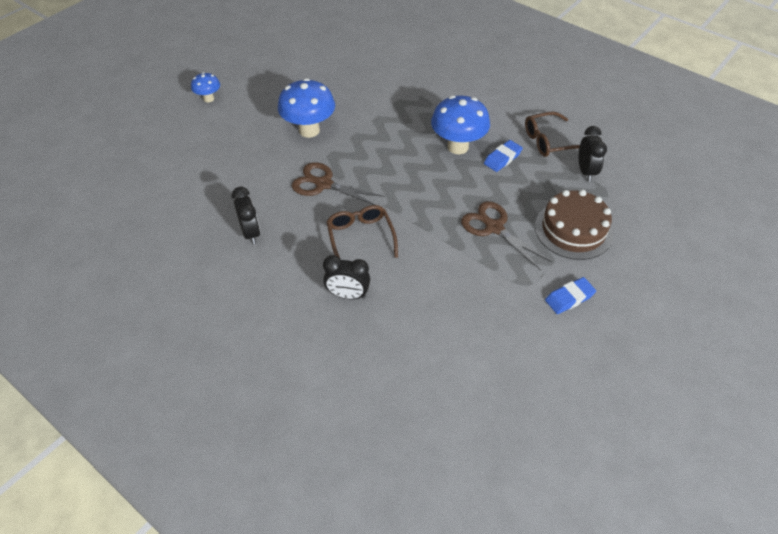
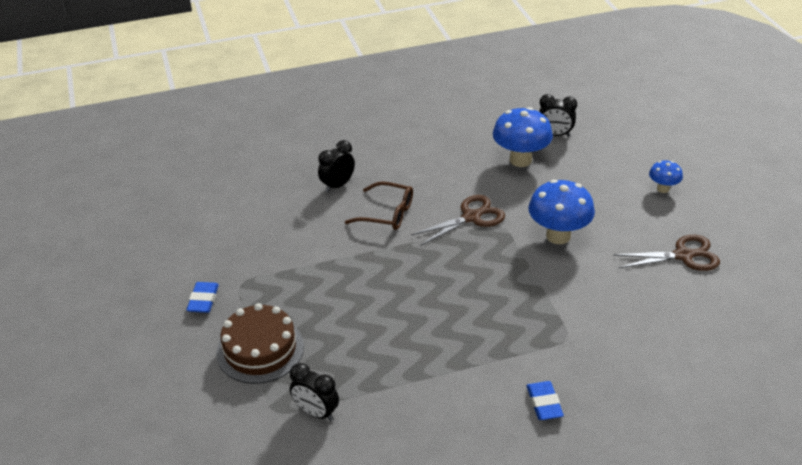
camera: 125 degrees right, 10 degrees down
black clock [232,187,260,244] -> black clock moved to [539,94,577,137]
blue mushroom [431,95,490,154] -> blue mushroom moved to [493,107,553,167]
brown scissors [461,201,552,270] -> brown scissors moved to [613,235,720,271]
blue eraser [484,140,523,172] -> blue eraser moved to [526,381,564,420]
brown glasses [525,112,580,157] -> none

